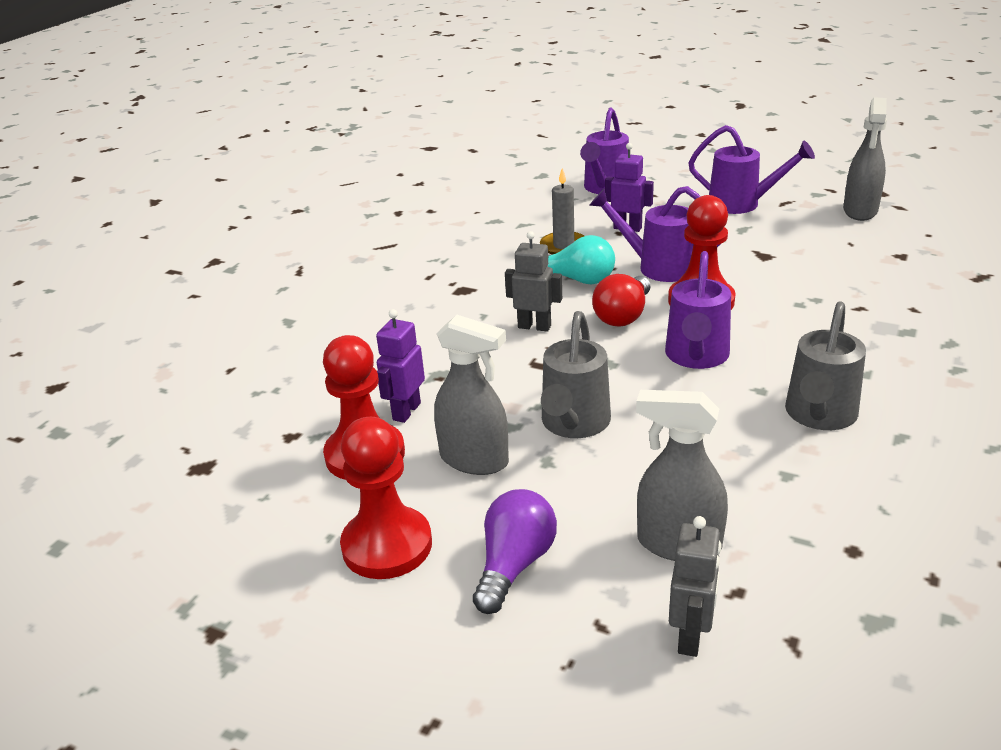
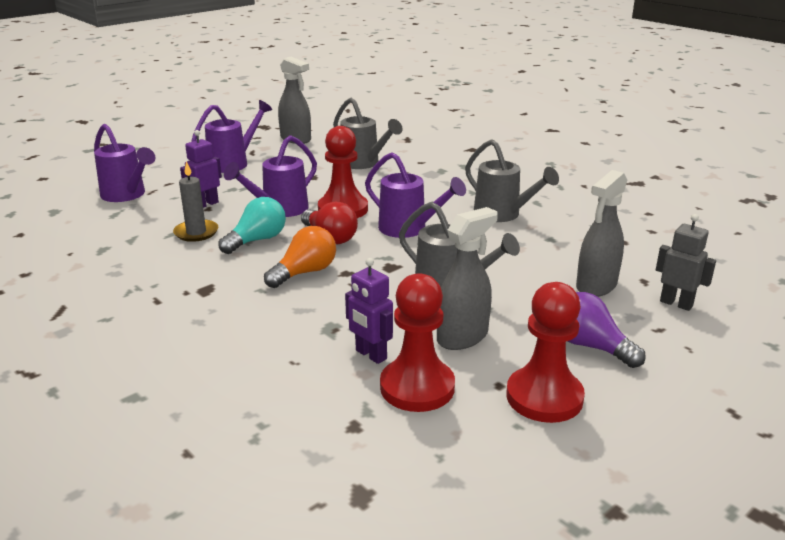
camera: 70 degrees left, 5 degrees down
grey robot [505,231,562,332] -> orange light bulb [264,226,336,288]
none -> grey watering can [333,98,402,169]

